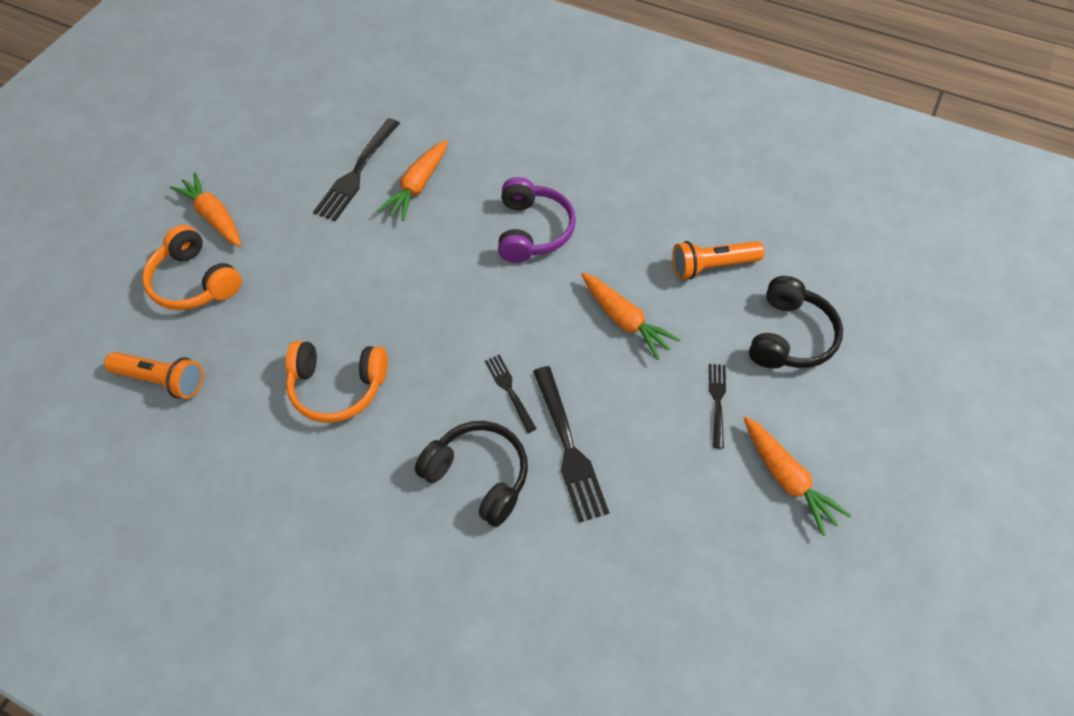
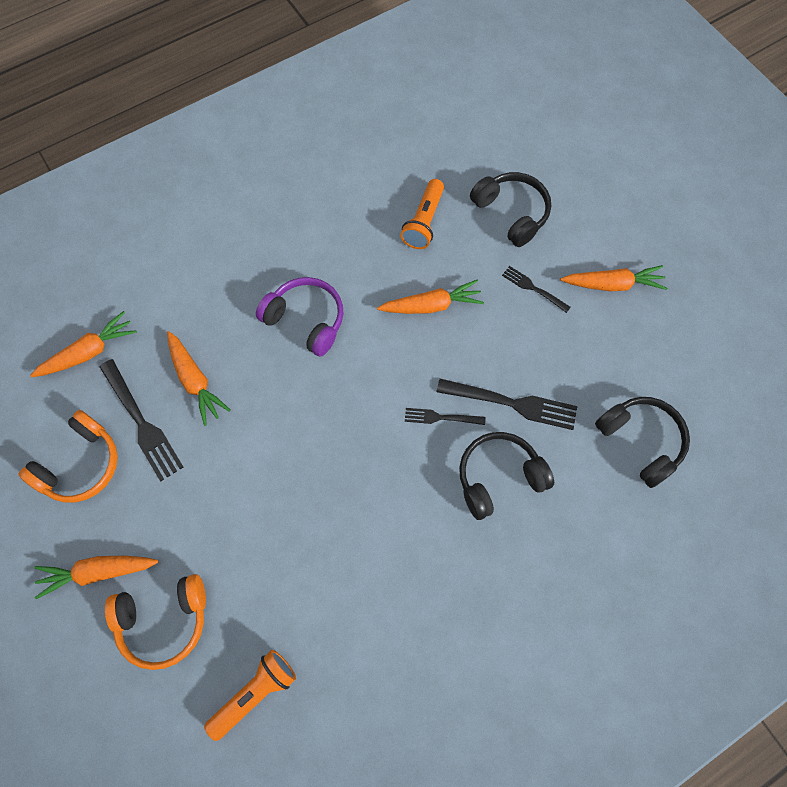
camera: 60 degrees left, 10 degrees up
orange headphones [286,341,388,423] -> orange headphones moved to [19,410,118,503]
none -> orange carrot [30,311,137,377]
none -> black headphones [595,397,690,488]

